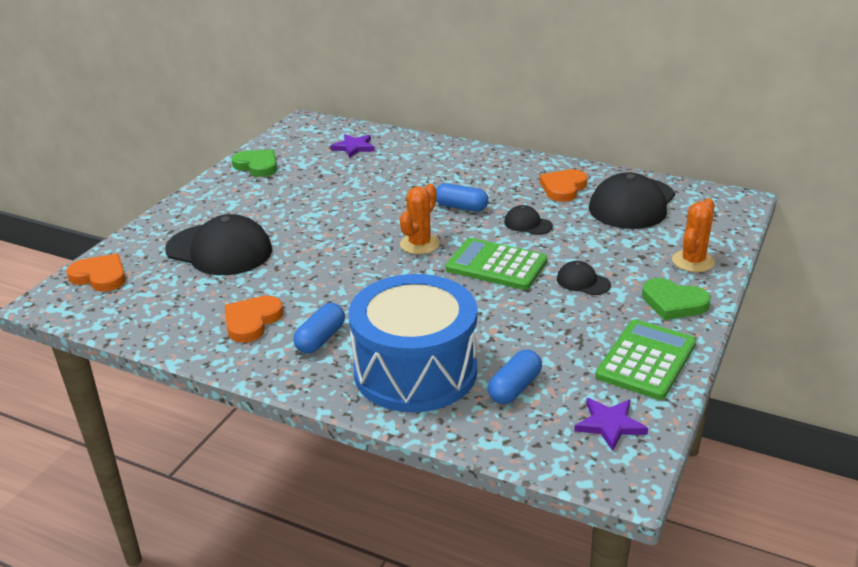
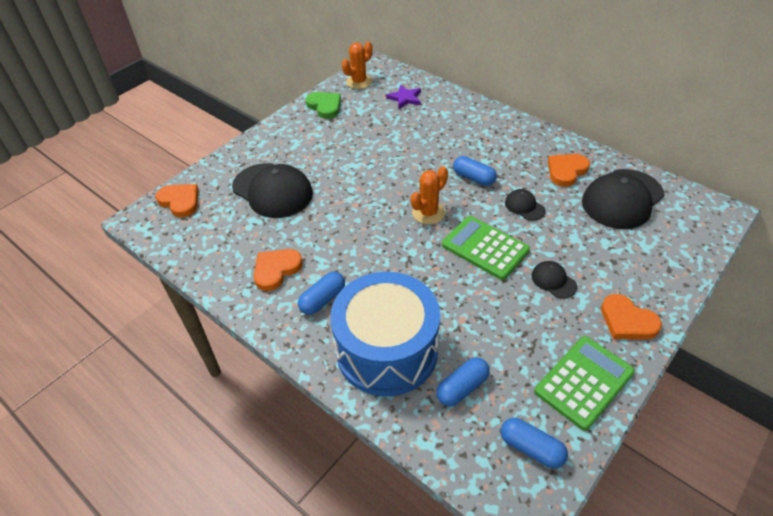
camera: 15 degrees right, 15 degrees up
purple star [574,398,648,451] -> blue capsule [501,418,568,468]
green heart [642,278,711,320] -> orange heart [601,294,662,340]
orange cactus [672,198,715,272] -> orange cactus moved to [342,41,373,89]

